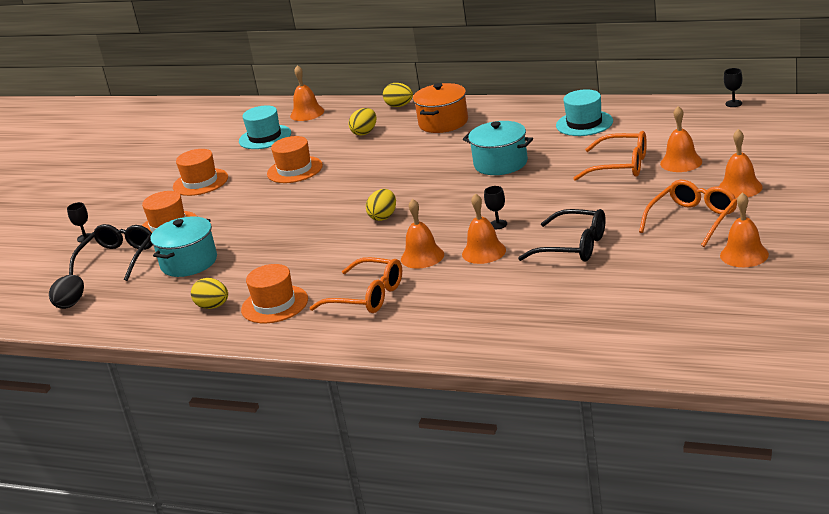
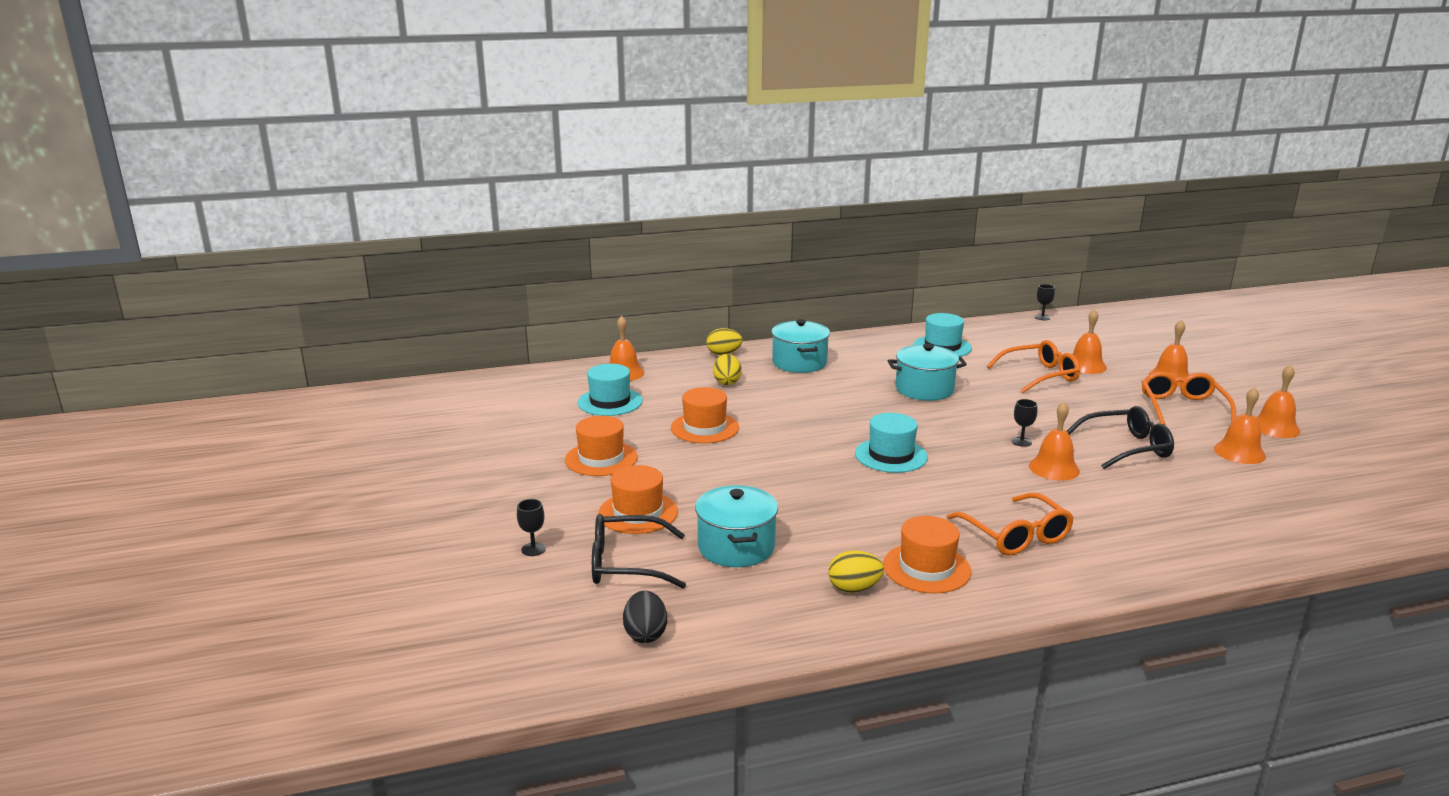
camera: 40 degrees left, 5 degrees down
black glasses [69,224,153,281] -> black glasses turned 75 degrees counterclockwise [592,514,686,588]
orange glasses [310,257,402,313] -> orange glasses turned 75 degrees clockwise [946,492,1074,556]
yellow egg [366,189,396,221] -> turquoise hat [855,413,928,473]
orange bell [401,199,444,269] -> orange bell moved to [1214,387,1266,464]
orange pot [413,83,468,133] -> turquoise pot [771,319,830,373]

